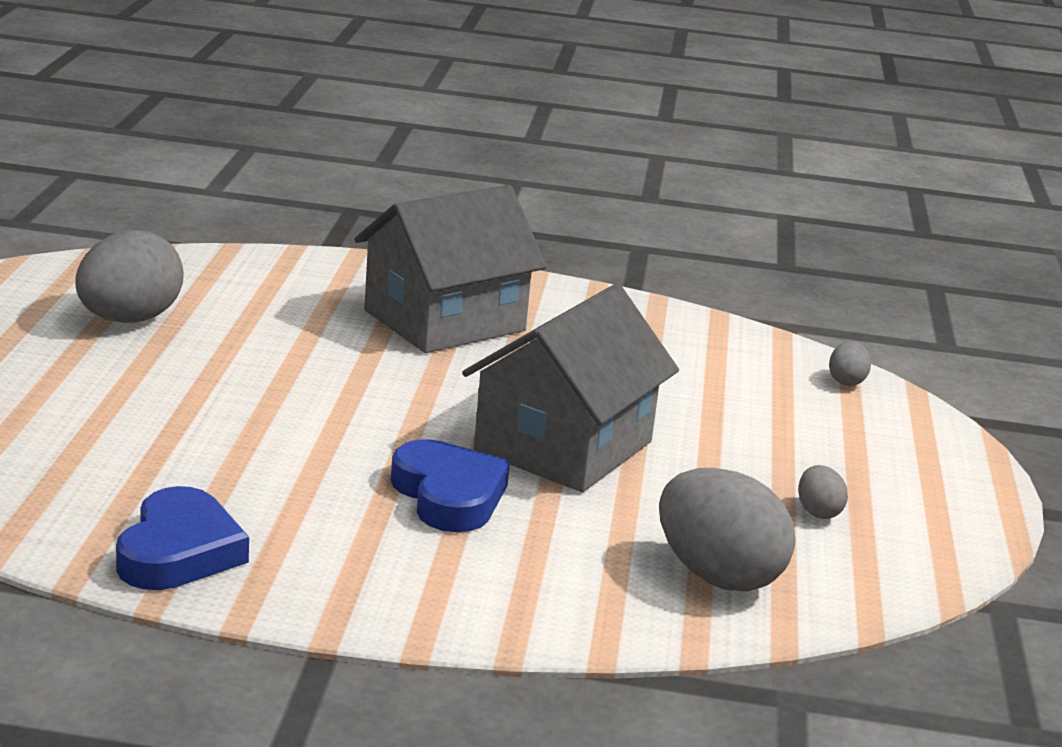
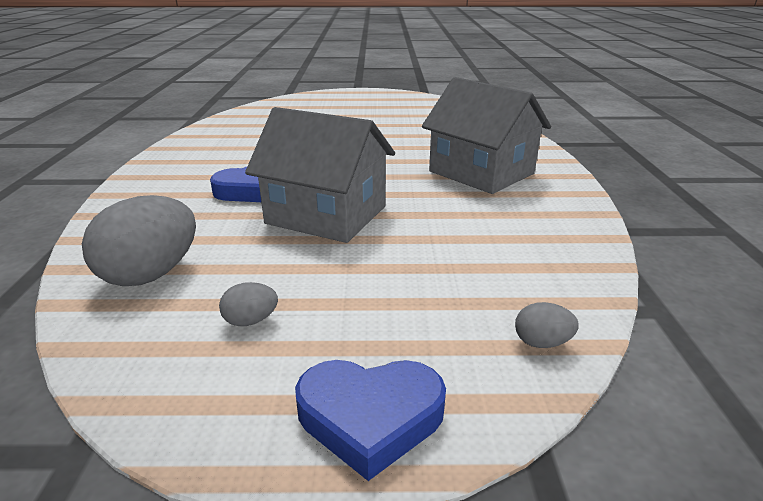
camera: 85 degrees right, 5 degrees up
grey egg [75,230,184,323] -> none
blue heart [116,486,249,590] -> blue heart moved to [295,360,446,481]

